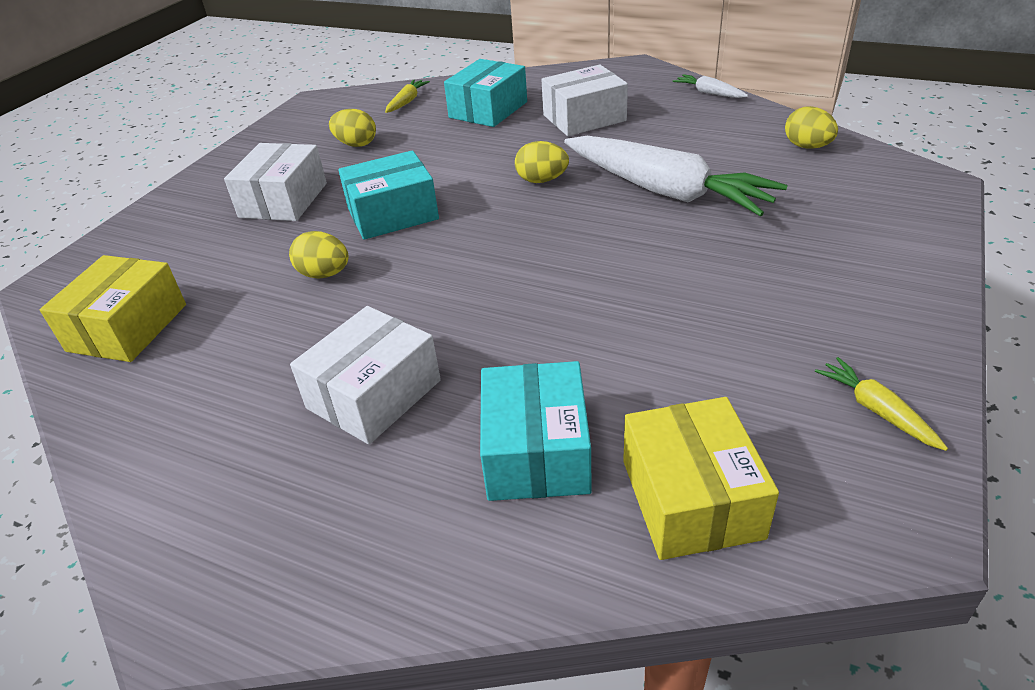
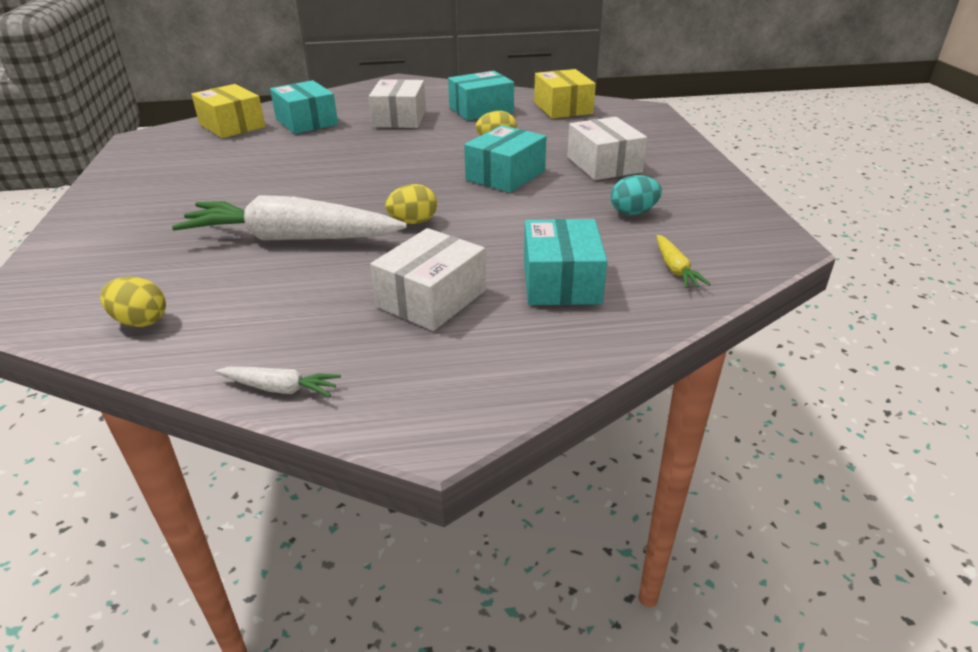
camera: 145 degrees right, 5 degrees down
yellow egg [329,109,376,147] -> turquoise egg [611,175,662,215]
yellow carrot [815,357,948,451] -> none
none -> turquoise box [448,71,514,121]

